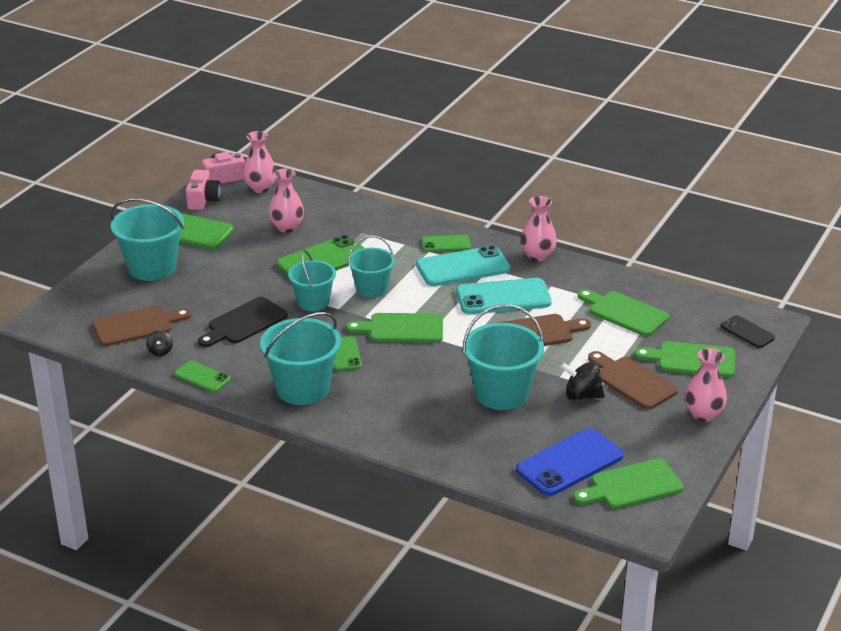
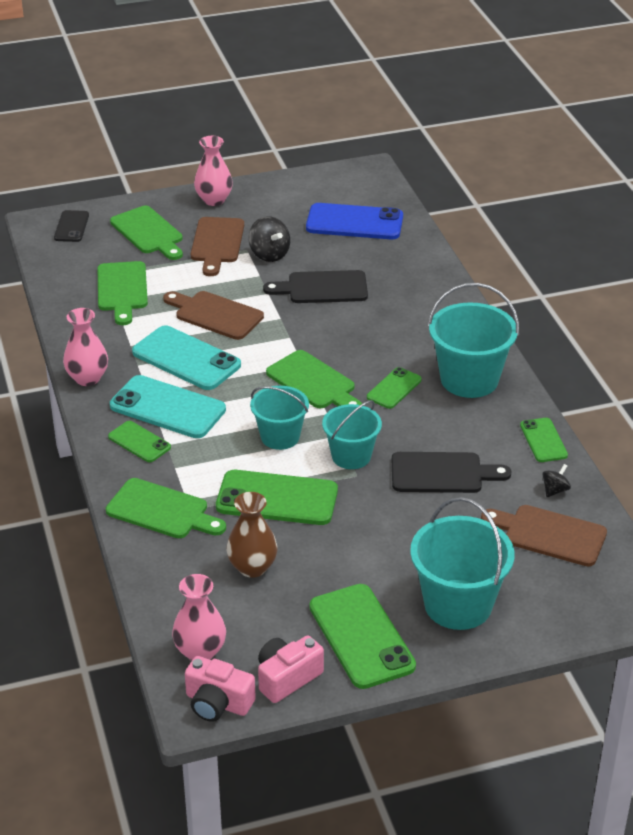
camera: 135 degrees left, 5 degrees up
pink vase [269,169,304,233] -> brown vase [226,492,277,578]
turquoise bucket [463,304,544,410] -> black cutting board [263,270,368,303]
green cutting board [573,458,684,509] -> green cutting board moved to [106,478,226,538]

